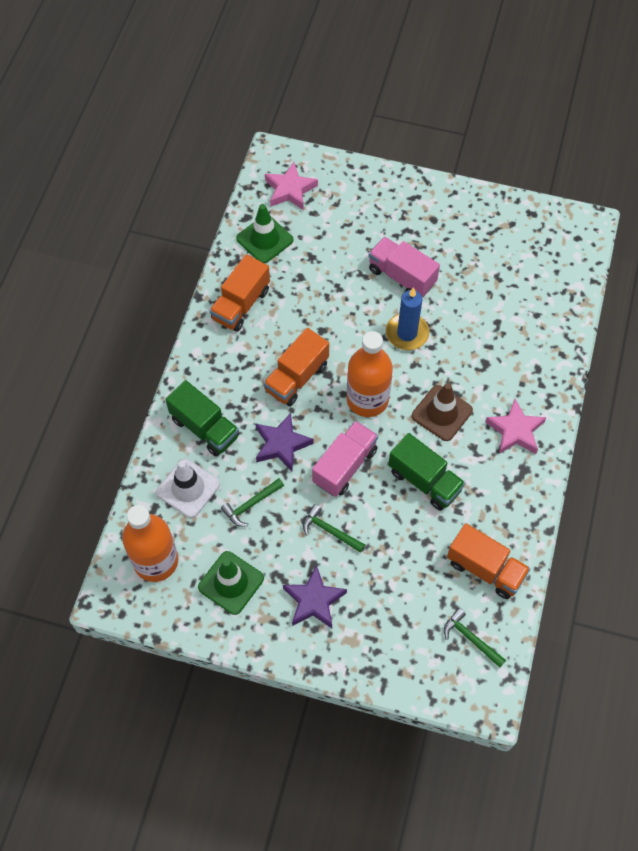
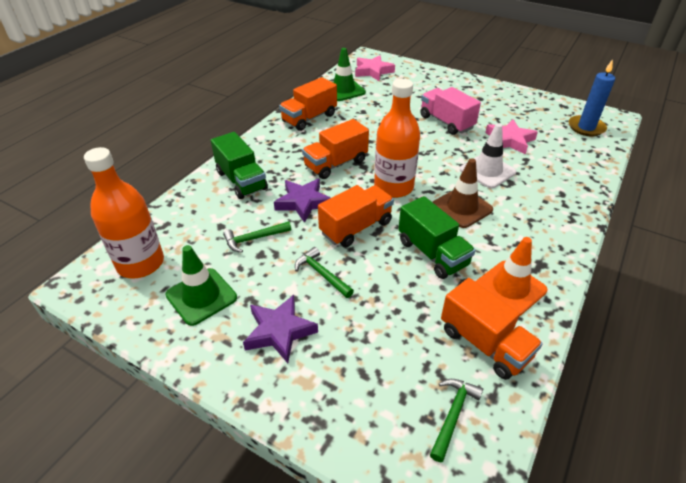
camera: 15 degrees right, 20 degrees down
white traffic cone [156,459,220,518] -> white traffic cone moved to [460,123,516,188]
pink truck [312,421,378,497] -> orange truck [318,185,394,248]
blue candle [386,287,429,350] -> blue candle moved to [568,59,615,136]
green hammer [444,608,506,668] -> green hammer turned 60 degrees clockwise [430,379,483,463]
pink star [485,399,547,454] -> pink star moved to [485,119,538,154]
none -> orange traffic cone [476,237,547,316]

